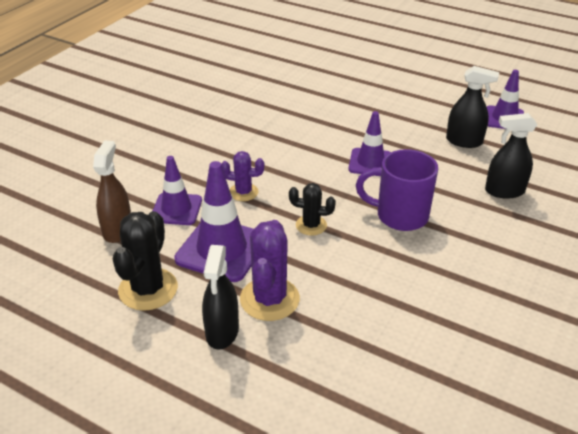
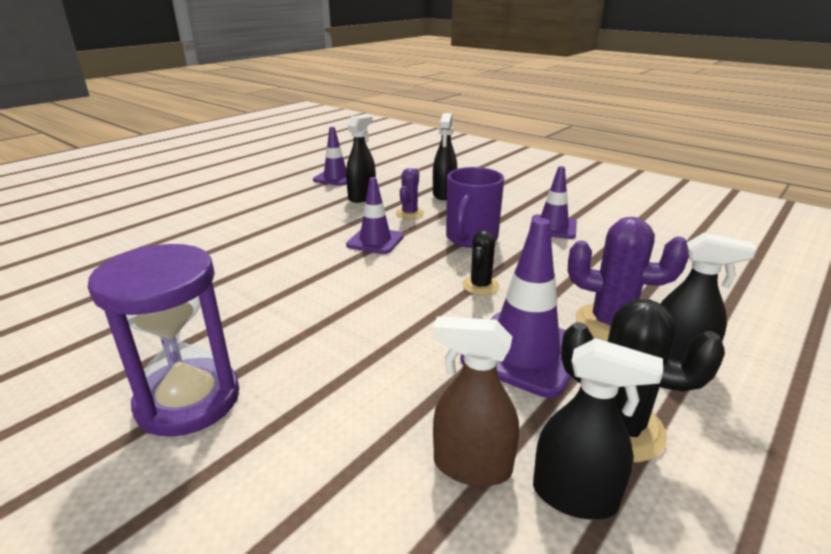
camera: 80 degrees left, 10 degrees down
purple traffic cone [152,156,202,225] -> purple traffic cone moved to [529,166,577,239]
purple cactus [221,151,264,201] -> purple cactus moved to [396,168,424,219]
none -> purple hourglass [88,244,239,437]
none -> black spray bottle [533,338,663,519]

